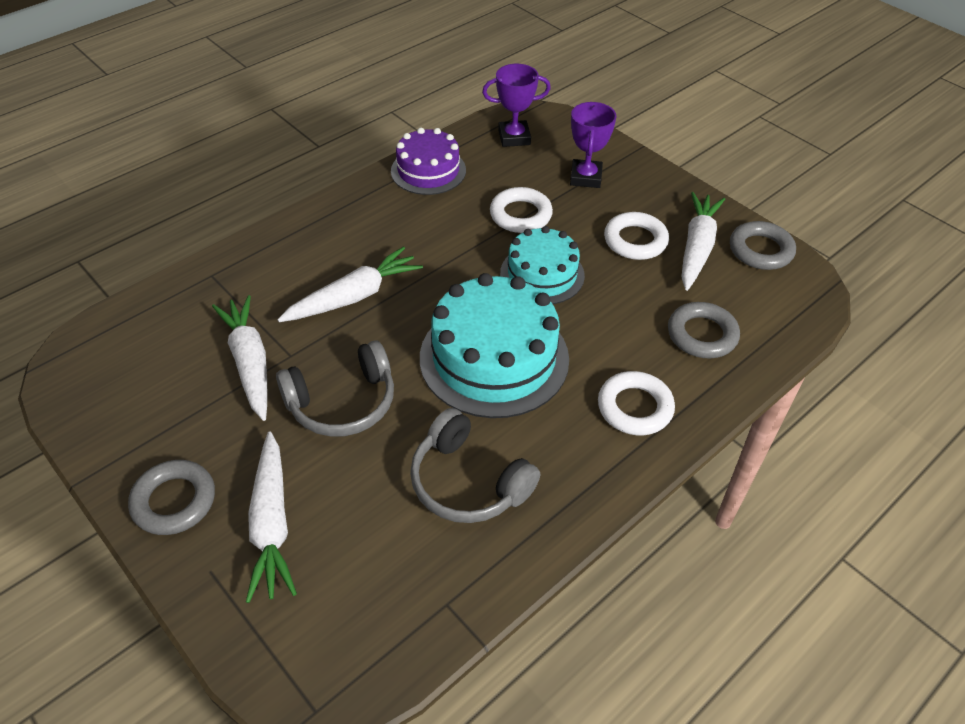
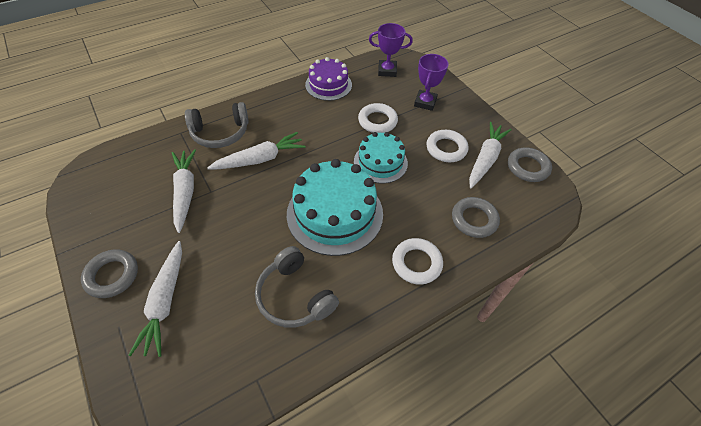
camera: 10 degrees right, 5 degrees up
grey headphones [276,340,394,437] -> grey headphones moved to [185,102,249,148]

